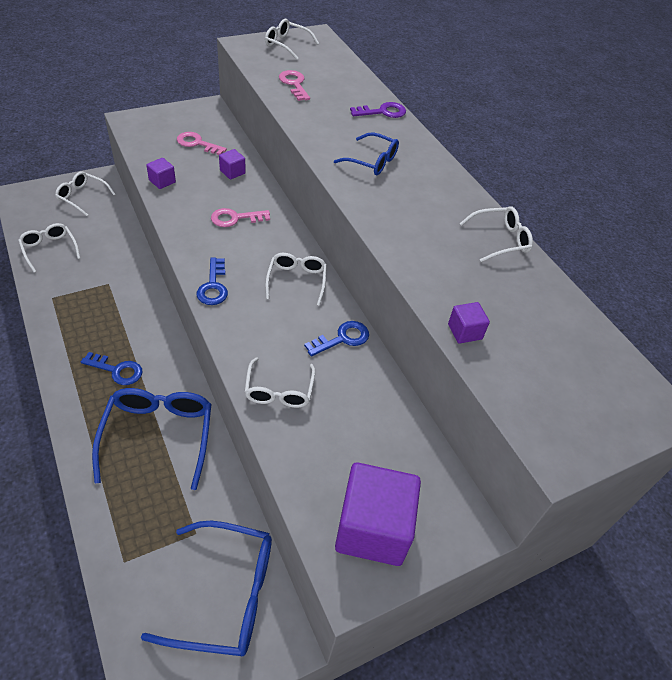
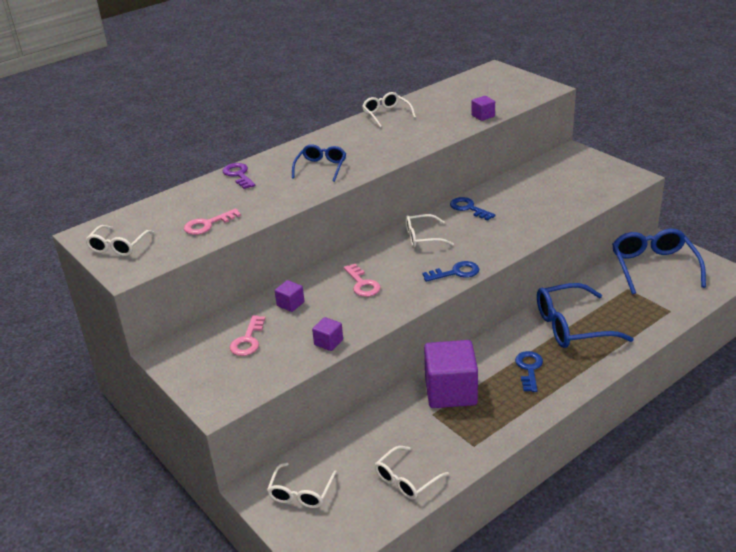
camera: 95 degrees left, 15 degrees down
white glasses [245,357,315,408] -> none
purple cube [335,462,421,566] -> purple cube moved to [424,340,478,408]

